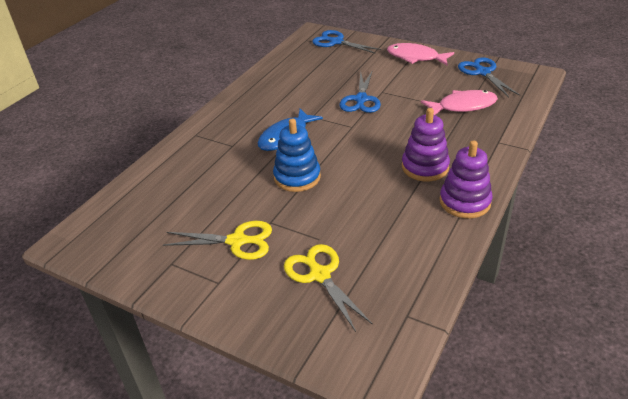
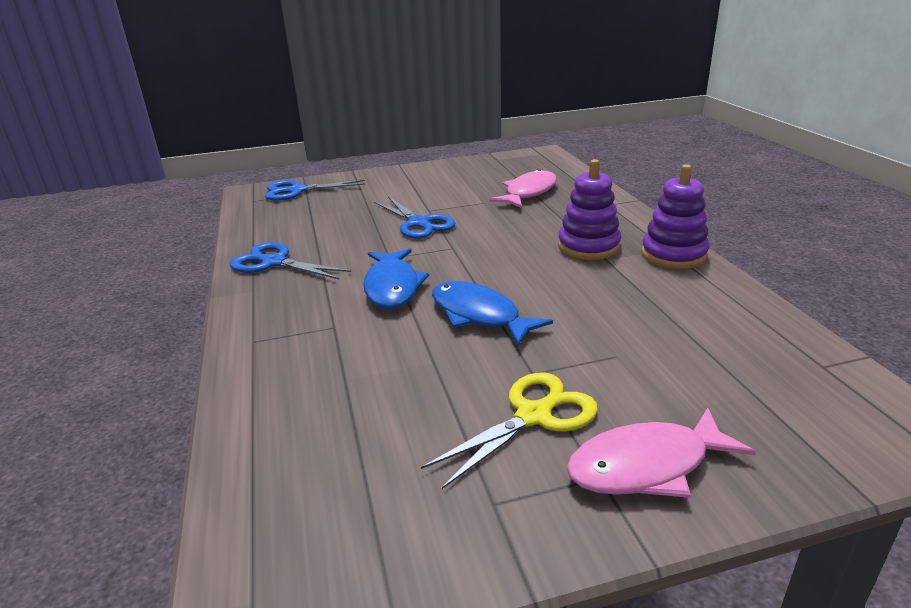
camera: 45 degrees left, 10 degrees down
blue stacking toy [273,118,321,192] -> blue fish [432,281,553,346]
yellow scissors [284,244,373,332] -> none
pink fish [387,43,454,65] -> pink fish moved to [567,408,756,498]
blue scissors [458,57,520,97] -> blue scissors moved to [230,242,351,279]

